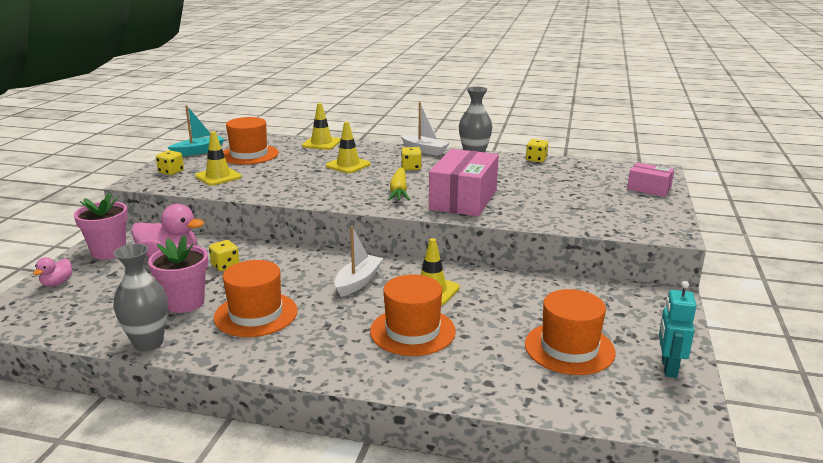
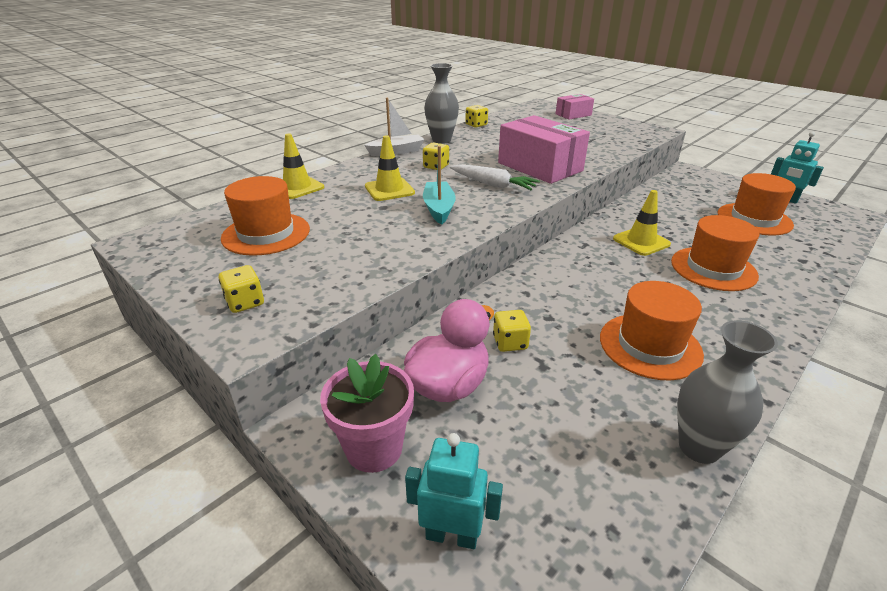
camera: 60 degrees left, 10 degrees up
pink duck [33,257,72,287] -> turquoise robot [405,433,503,549]
pink flower pot [148,235,208,313] -> none
turquoise boat [168,105,224,156] -> turquoise boat moved to [423,146,456,225]
yellow traffic cone [195,132,242,186] -> none
white boat [334,226,383,297] -> none
yellow carrot [388,167,410,201] -> white carrot [450,164,540,190]

